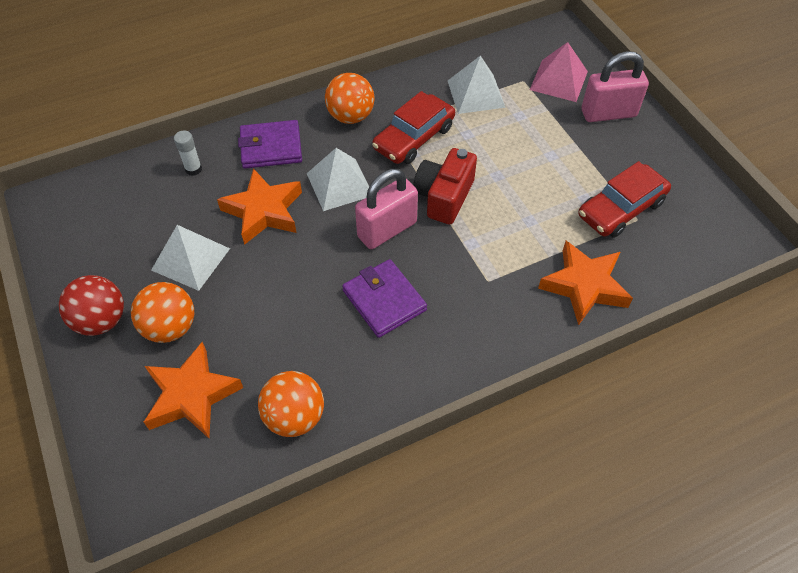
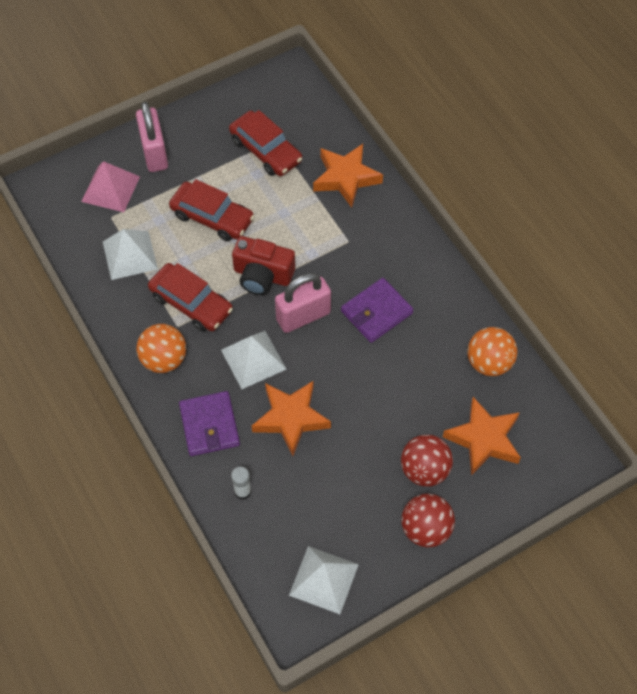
camera: 95 degrees left, 5 degrees up
orange ball [131,282,194,343] -> red ball [401,434,453,487]
white pyramid [151,225,230,291] -> white pyramid moved to [289,546,359,614]
pink padlock [355,169,418,249] -> pink padlock turned 75 degrees counterclockwise [275,273,331,333]
none -> red car [169,179,254,241]

